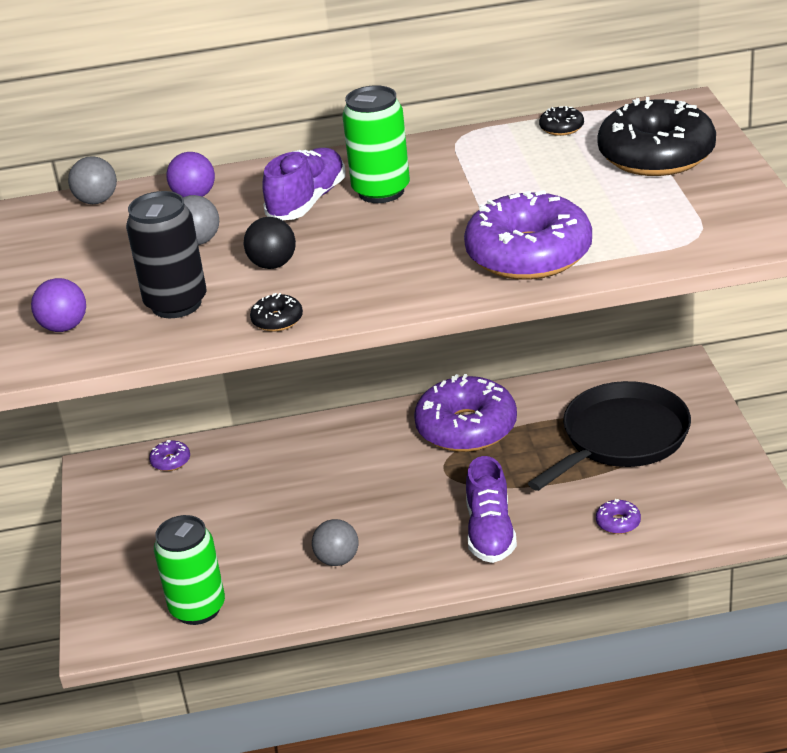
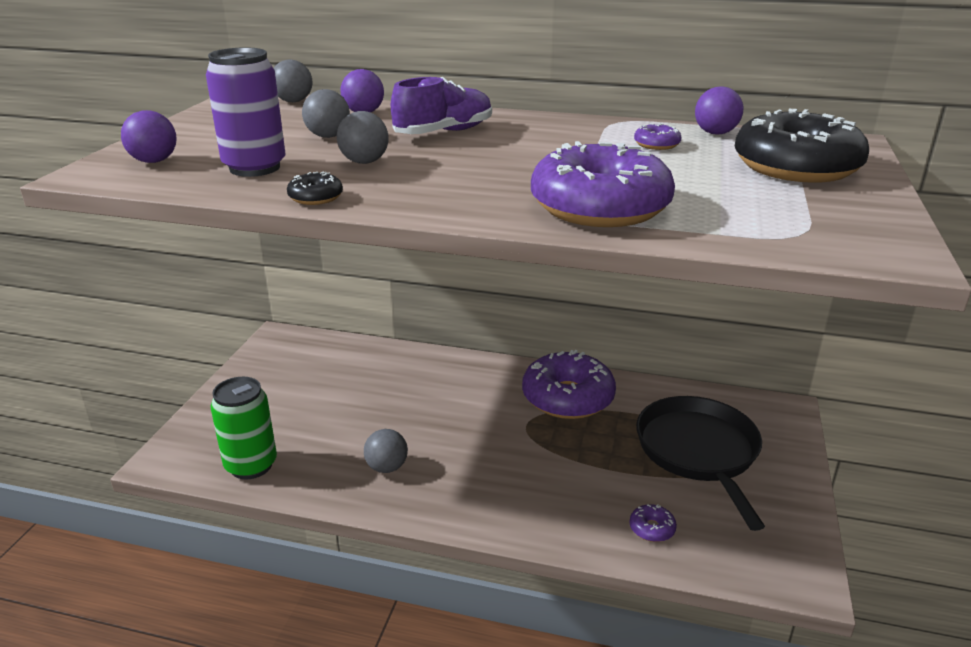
camera: 20 degrees right, 5 degrees down
black can [126,191,207,318] -> purple can [206,47,285,177]
purple donut [149,440,190,471] -> purple donut moved to [634,123,682,150]
black ball [244,217,296,269] -> grey ball [337,111,389,164]
green can [342,85,410,203] -> none
purple shoe [466,456,517,563] -> none
black pan [528,381,691,491] -> black pan turned 75 degrees counterclockwise [636,396,765,531]
black donut [539,106,584,136] -> purple ball [695,86,743,135]

